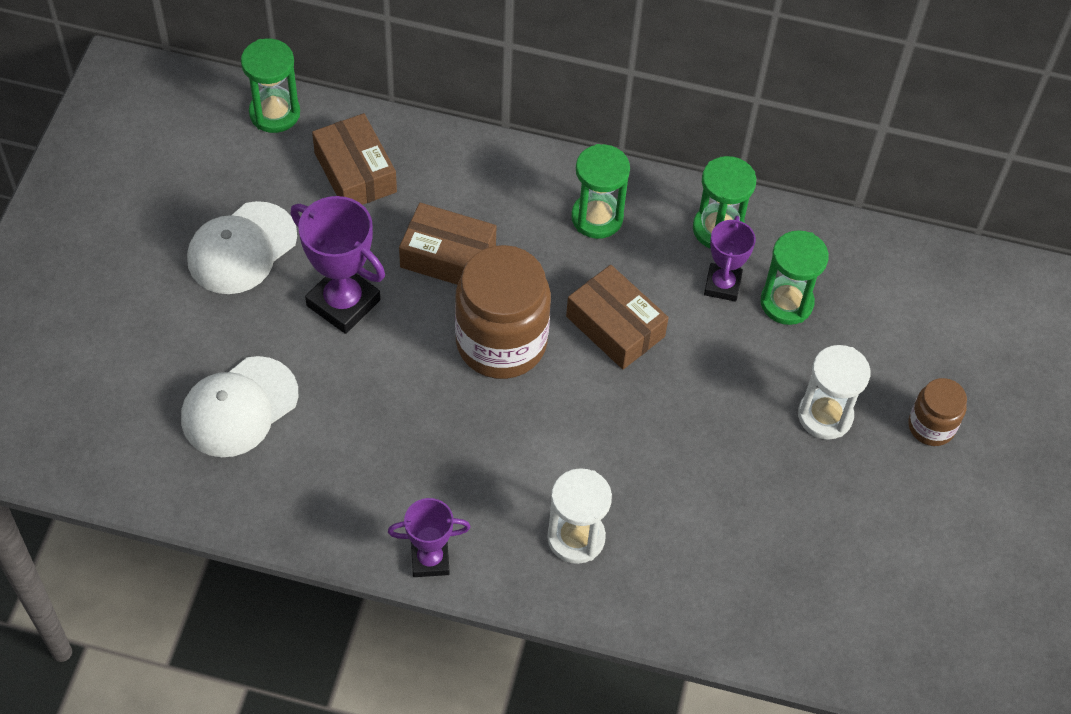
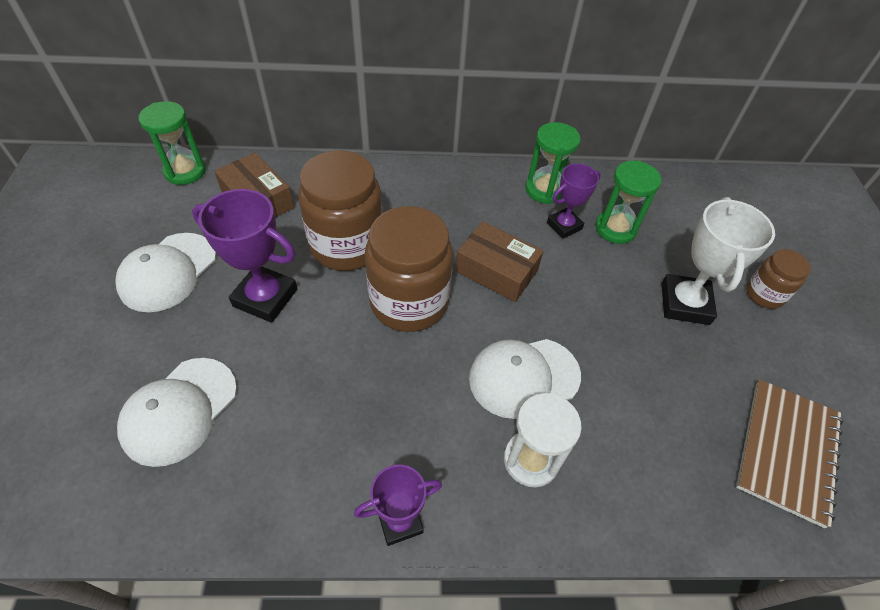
camera: 15 degrees left, 5 degrees down
brown box [399,203,497,285] -> brown jar [298,150,383,271]
green hourglass [571,144,630,239] -> none
purple trophy [704,216,756,301] -> purple trophy turned 60 degrees clockwise [547,164,601,239]
white hourglass [798,345,870,440] -> white trophy [661,197,775,325]
none -> white cap [469,339,581,419]
none -> brown notebook [736,379,843,528]

